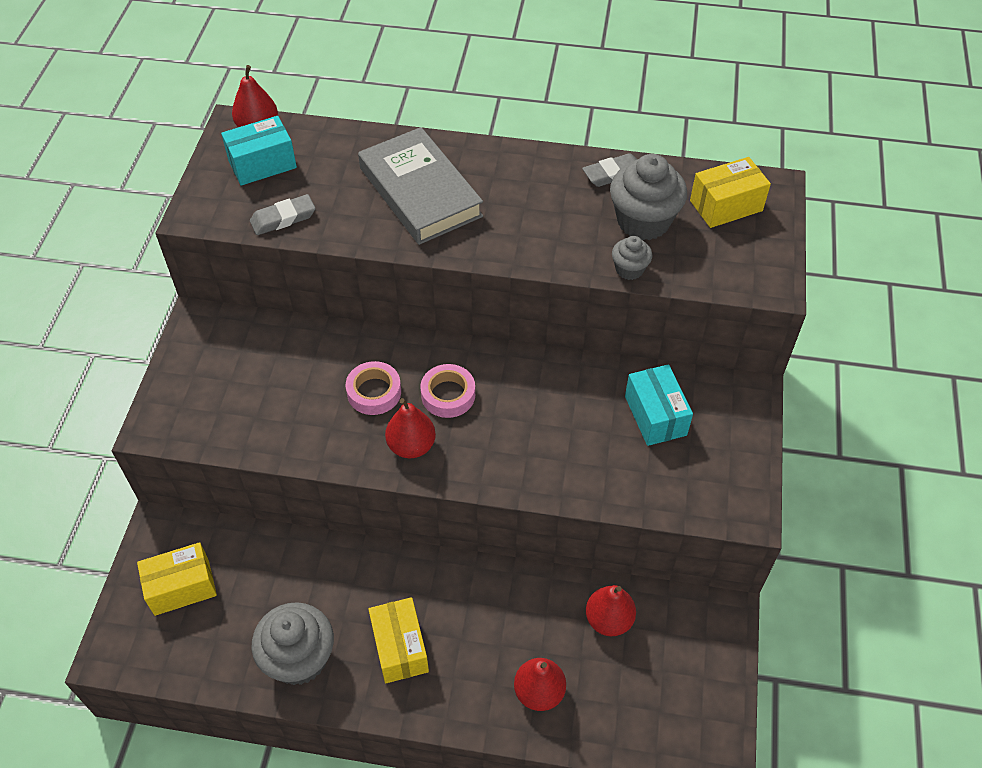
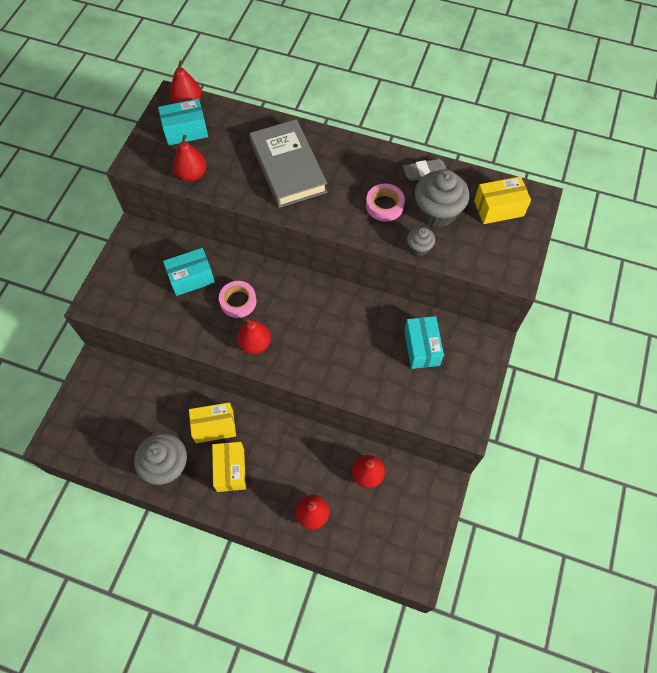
camera: 10 degrees right, 10 degrees up
yellow box [137,542,217,616] -> yellow box moved to [189,402,236,443]
grey eraser [250,194,316,235] -> red pear [173,135,206,182]
pink tape [420,364,475,418] -> pink tape moved to [366,184,405,222]
none -> turquoise box [163,248,215,296]

